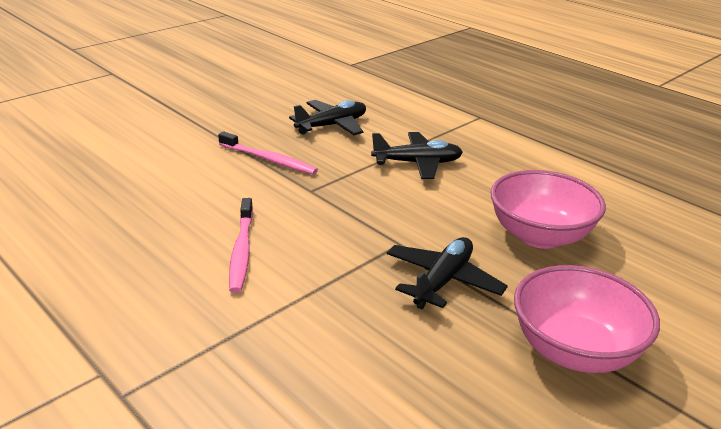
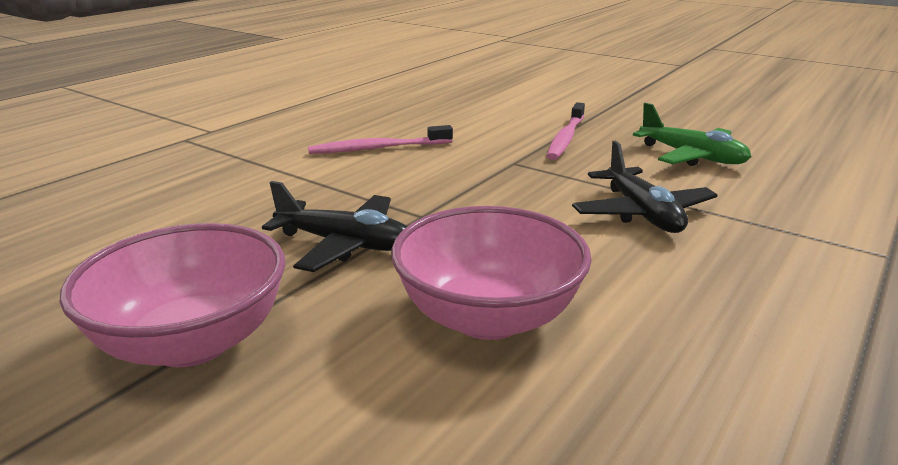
camera: 80 degrees right, 5 degrees down
black plane [289,100,366,135] -> green plane [633,103,751,166]

